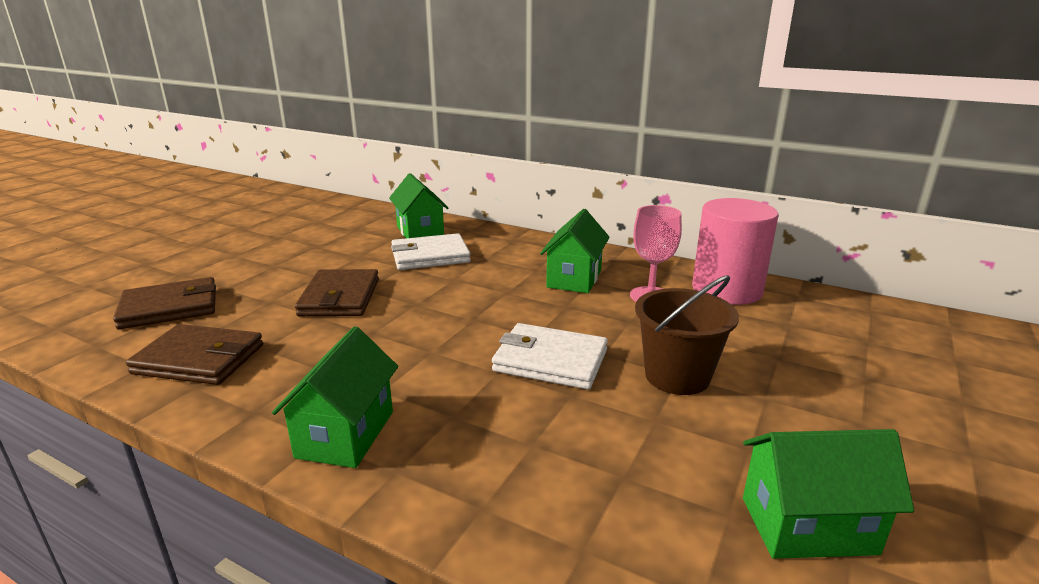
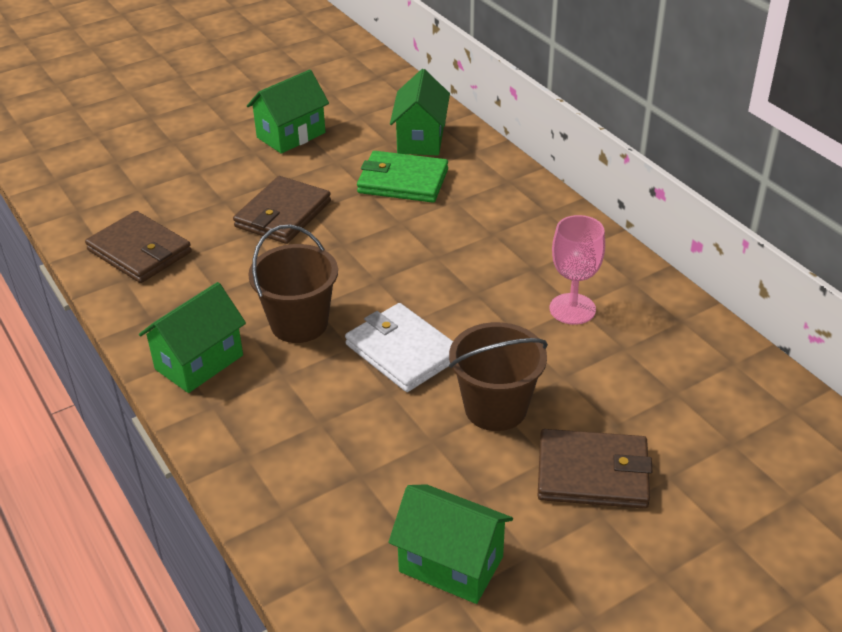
camera: 30 degrees right, 15 degrees up
brown wallet [113,277,216,329] -> brown wallet moved to [538,429,652,509]
white wallet [391,233,471,270] -> green wallet [357,151,448,203]
green house [540,209,610,293] -> green house moved to [247,70,329,154]
pink cylinder [692,198,778,305] -> none
none -> brown bucket [248,225,338,343]

